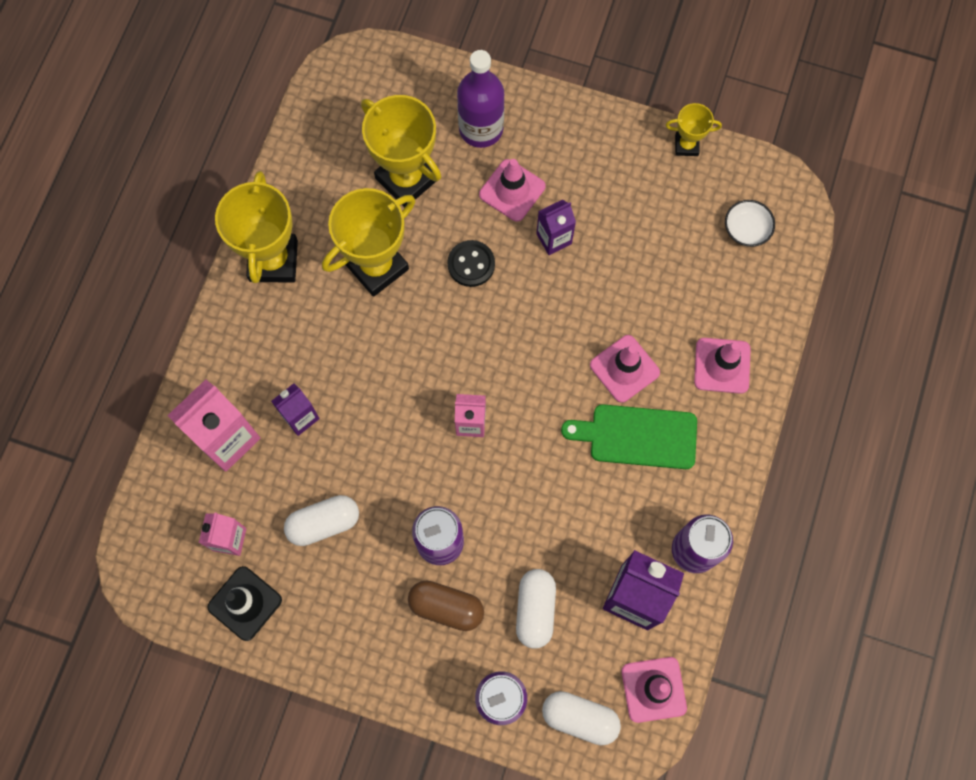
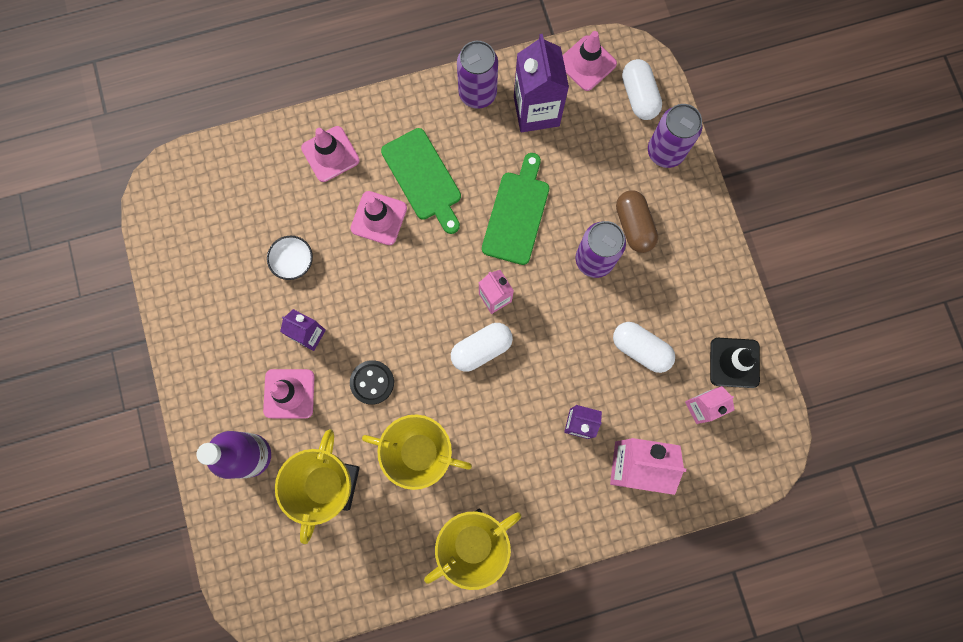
camera: 125 degrees left, 5 degrees up
white capsule [516,569,556,649] -> white capsule moved to [451,323,513,372]
yellow trophy [665,103,722,156] -> none
white bowl [725,200,775,247] -> white bowl moved to [267,236,313,280]
none -> green cutting board [482,153,549,265]

